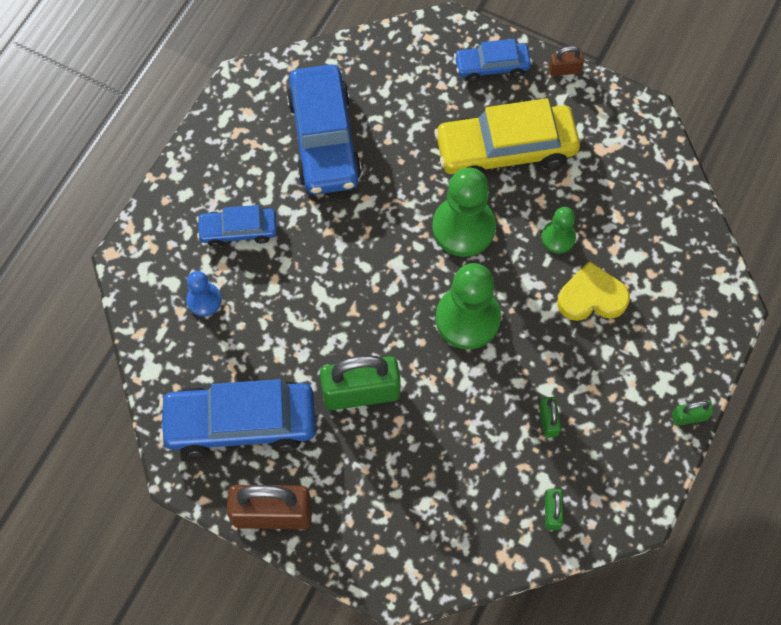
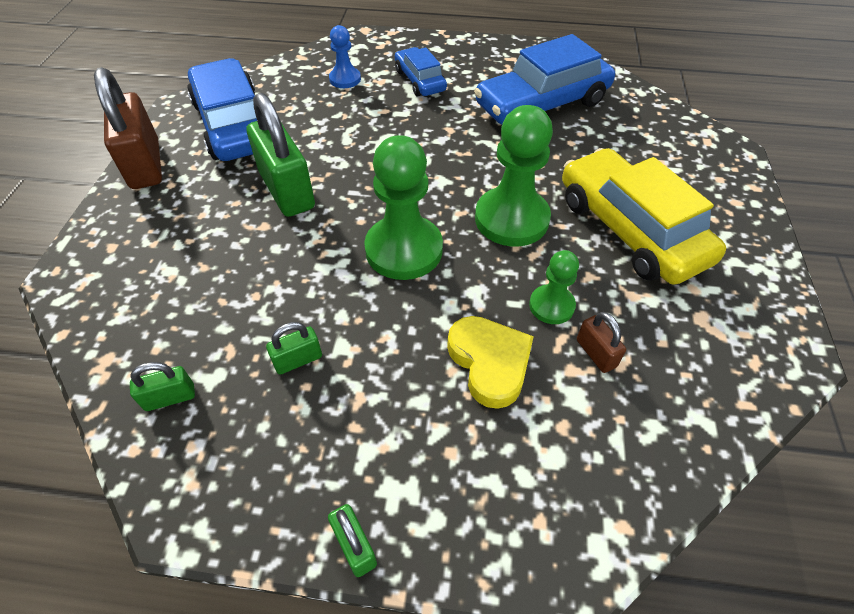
camera: 70 degrees right, 15 degrees down
blue car [454,39,531,82] -> none
brown padlock [549,46,584,76] -> brown padlock moved to [577,312,626,373]

